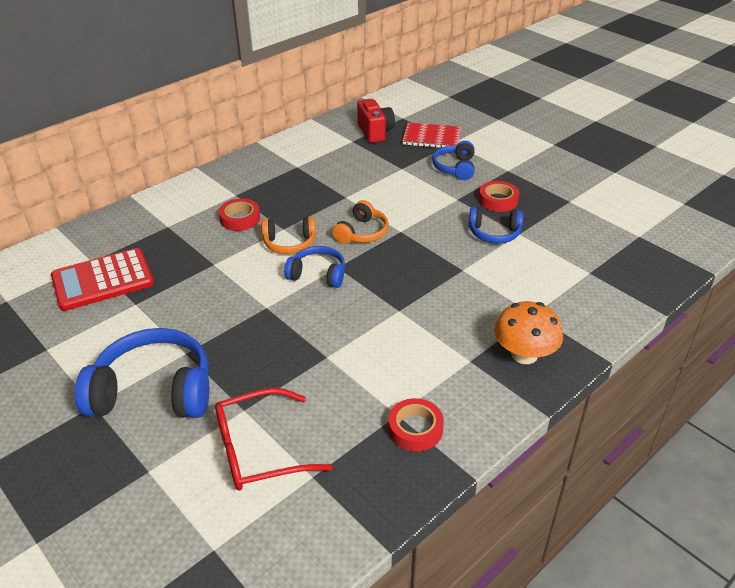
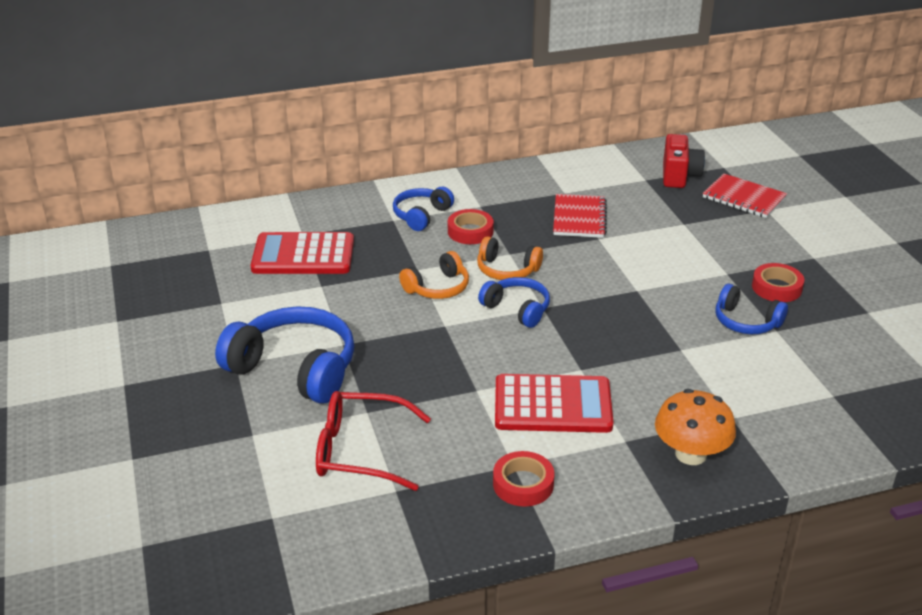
camera: 25 degrees right, 5 degrees down
orange headphones [332,200,389,244] -> orange headphones moved to [399,251,469,299]
blue headphones [432,141,474,180] -> blue headphones moved to [393,187,454,231]
none -> red calculator [495,374,614,433]
none -> red notebook [553,194,607,238]

